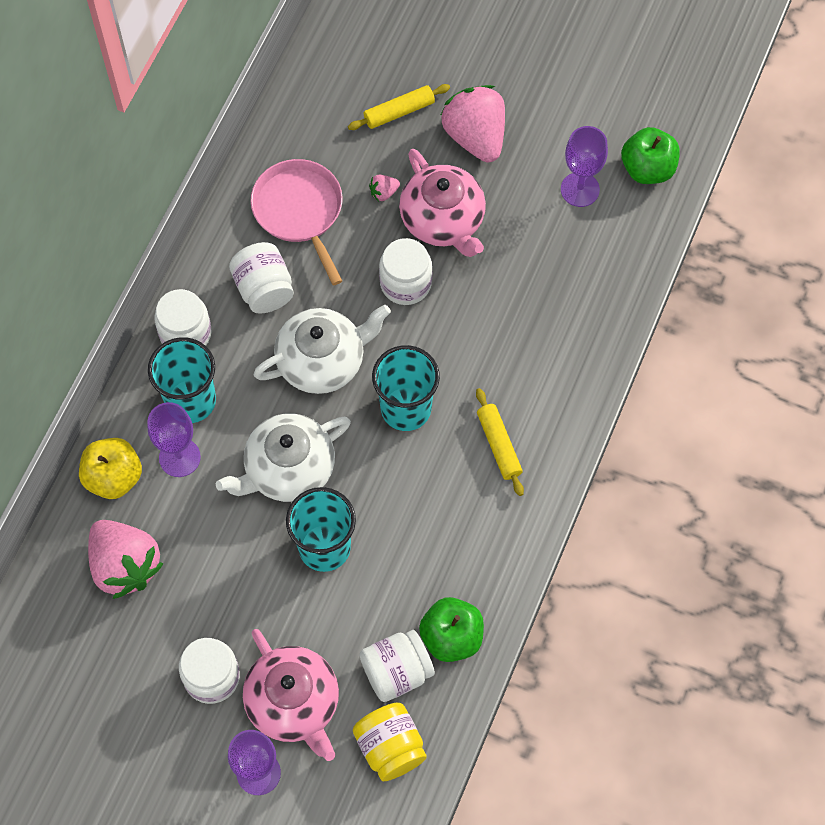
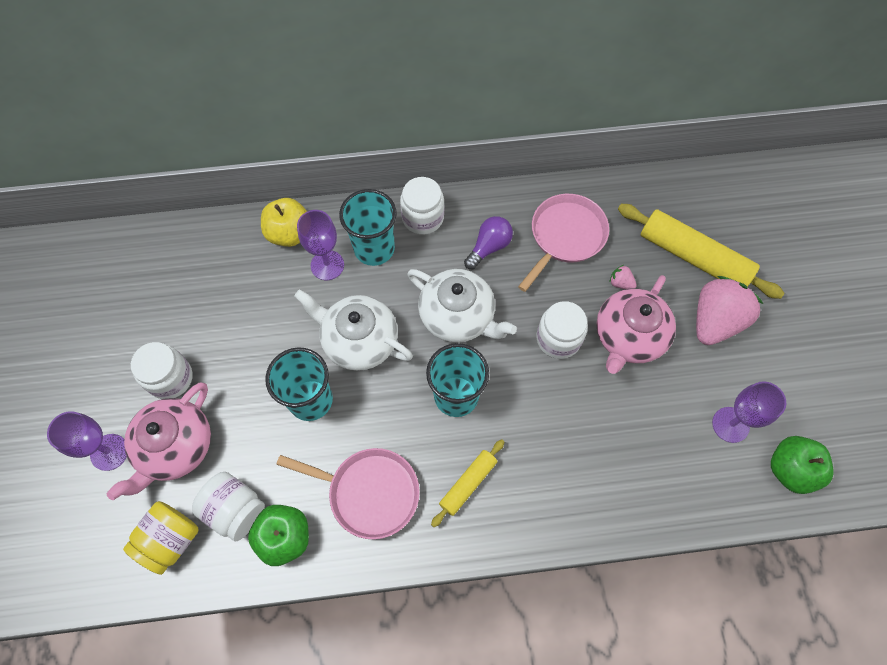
camera: 60 degrees right, 0 degrees up
pink strawberry [88,520,164,599] -> none
white jar [229,242,294,314] -> purple light bulb [464,216,513,269]
yellow rolling pin [348,84,450,130] -> yellow rolling pin [618,204,784,299], size x1.83
none -> pink pan [276,448,420,539]

